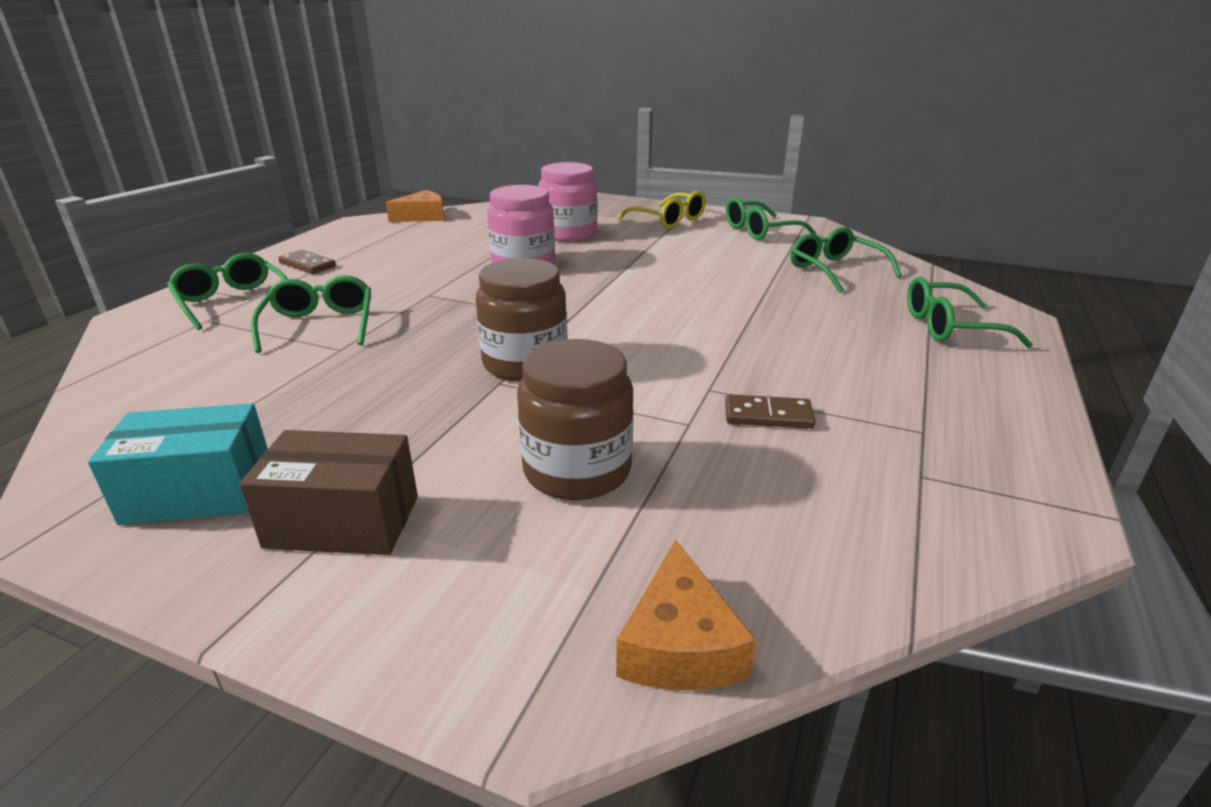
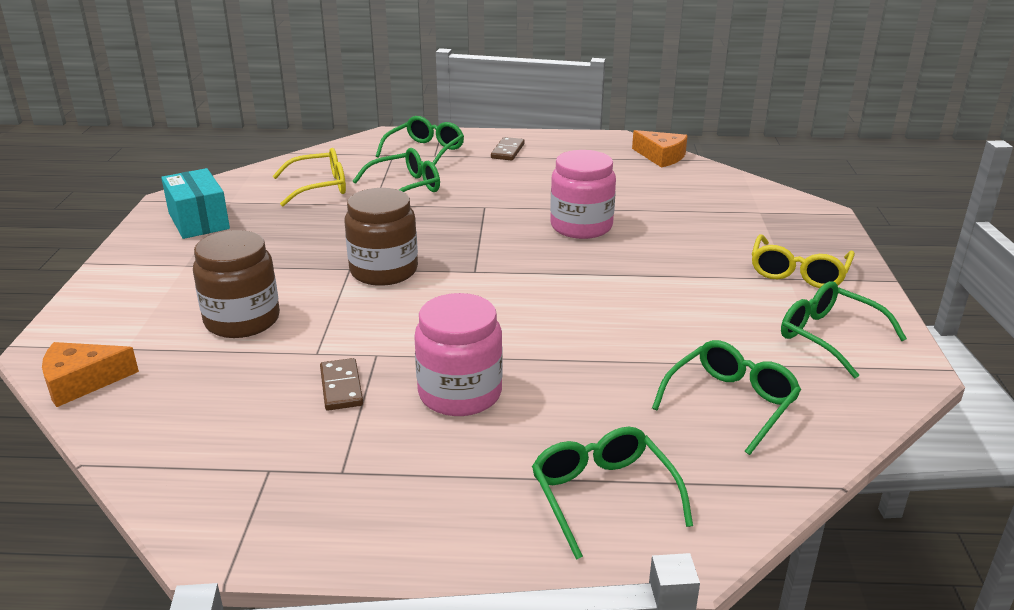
camera: 70 degrees right, 0 degrees up
brown box [239,430,418,555] -> none
pink jar [538,162,598,242] -> pink jar moved to [414,293,503,416]
none -> yellow glasses [273,148,346,206]

